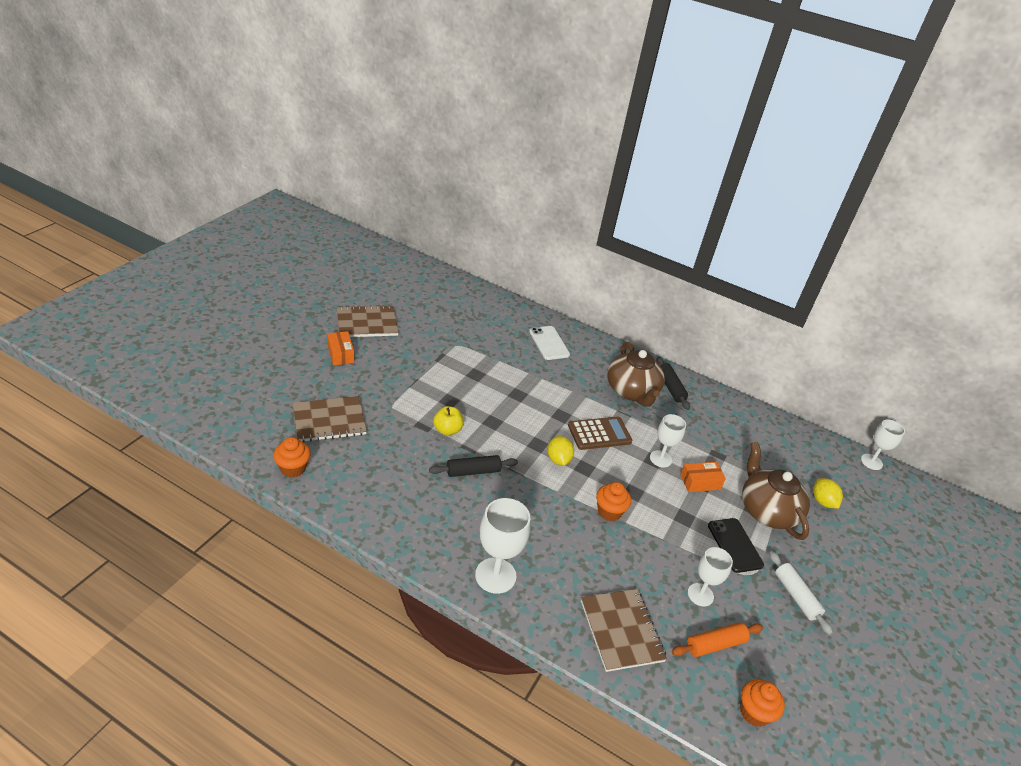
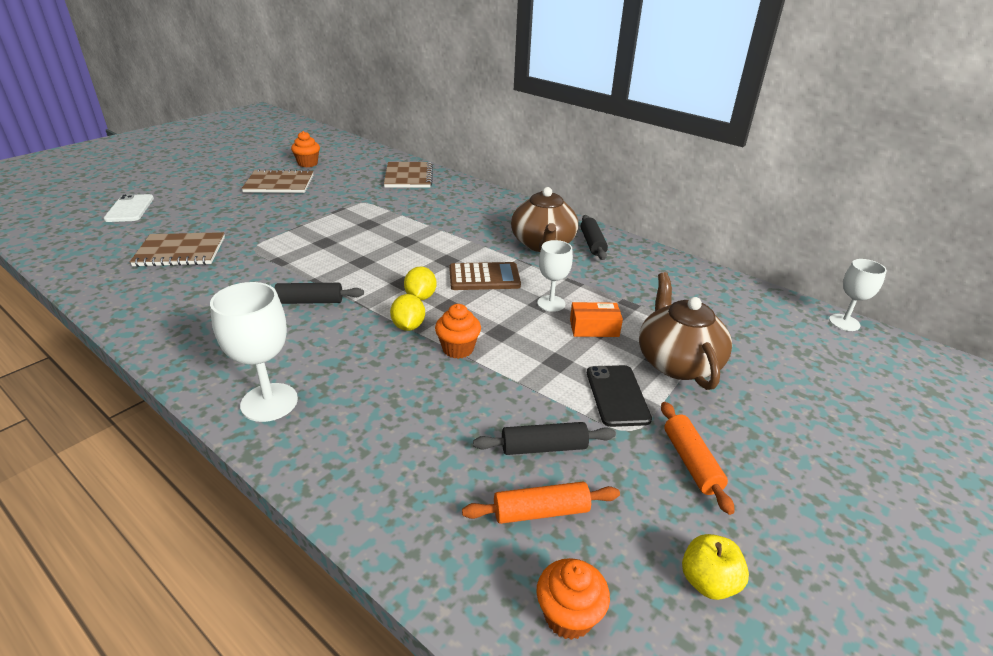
camera: 15 degrees right, 5 degrees down
orange cupcake [273,437,311,478] -> orange cupcake moved to [291,131,320,167]
orange box [327,331,354,365] -> none
yellow apple [433,406,463,436] -> yellow apple moved to [682,534,749,600]
white phone [529,326,570,360] -> white phone moved to [103,194,154,222]
brown notebook [581,589,667,672] -> brown notebook moved to [384,162,433,188]
white goblet [688,547,733,606] -> black rolling pin [473,422,616,455]
white rolling pin [769,551,833,635] -> orange rolling pin [661,402,735,515]
yellow lemon [813,478,843,509] -> yellow lemon moved to [390,294,425,331]

